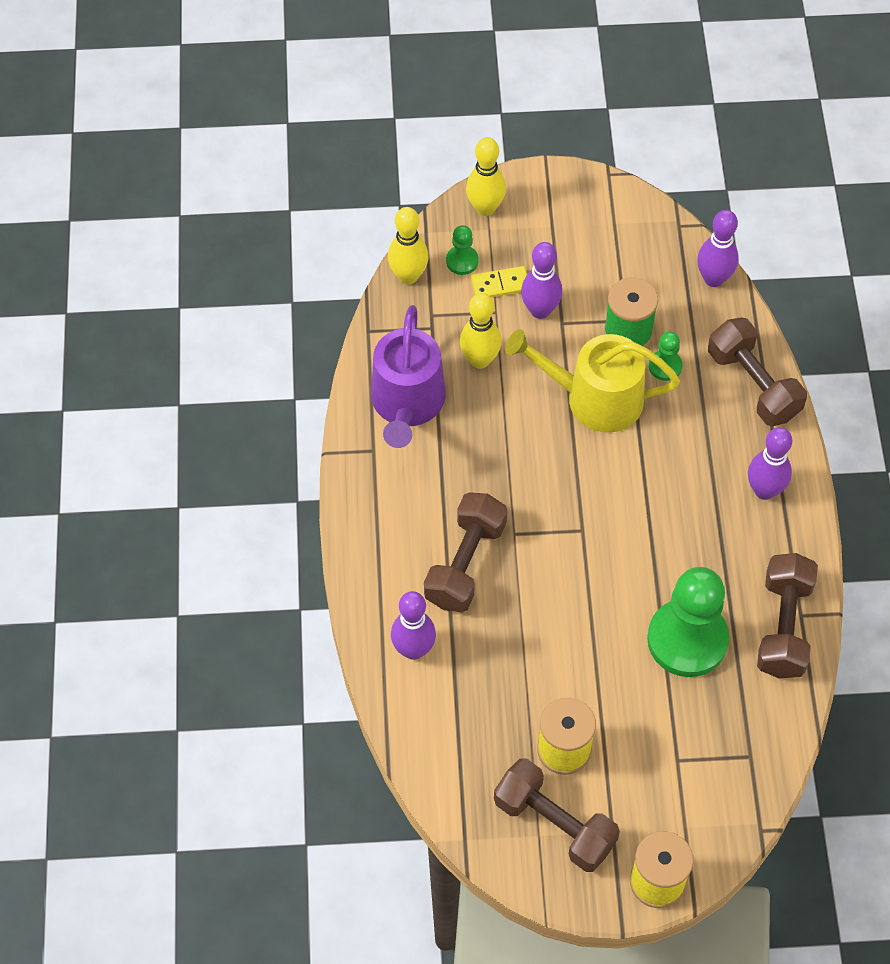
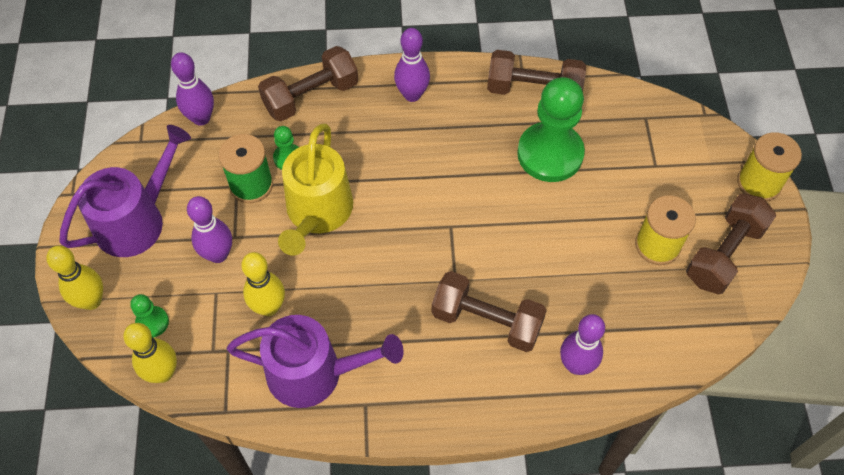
camera: 90 degrees left, 0 degrees up
yellow domino [471,266,527,297] -> none
none -> purple watering can [59,125,191,257]

